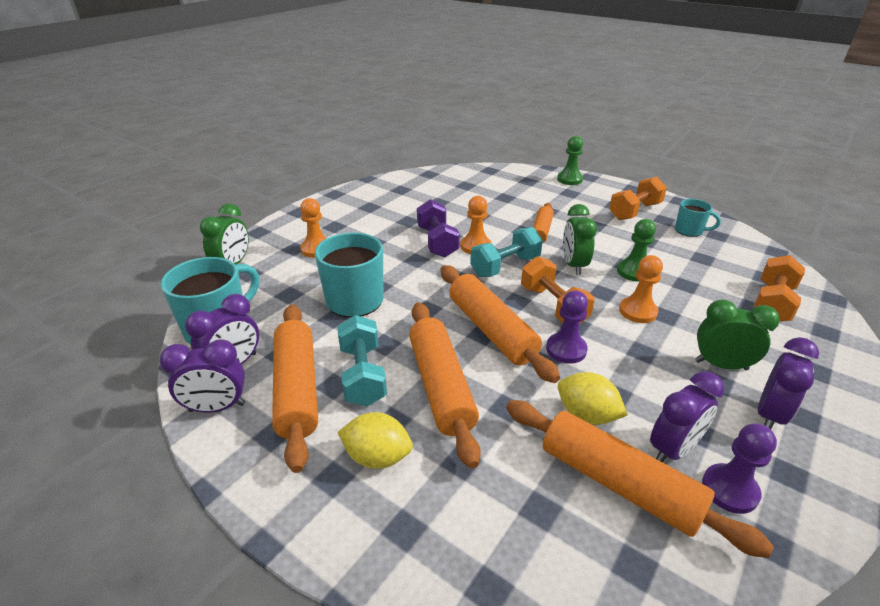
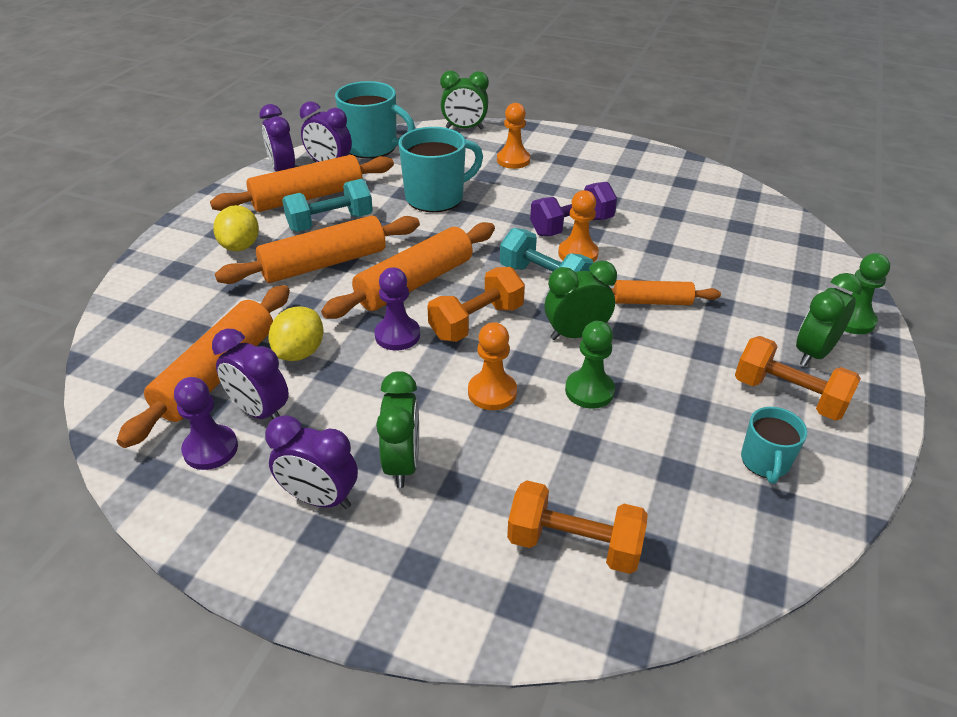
camera: 75 degrees right, 5 degrees up
none -> green clock [796,273,862,367]

